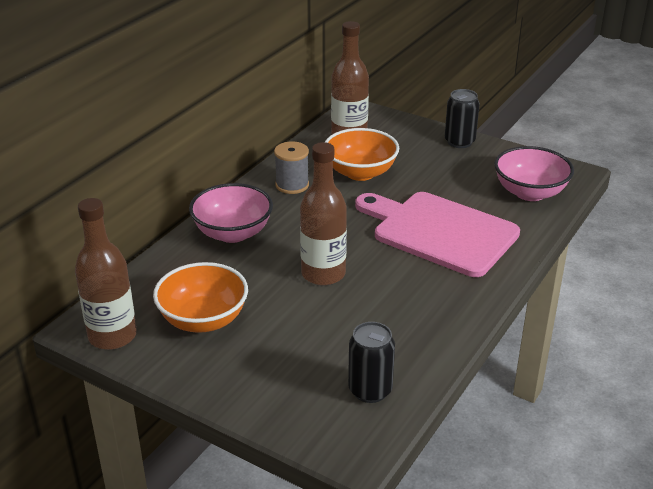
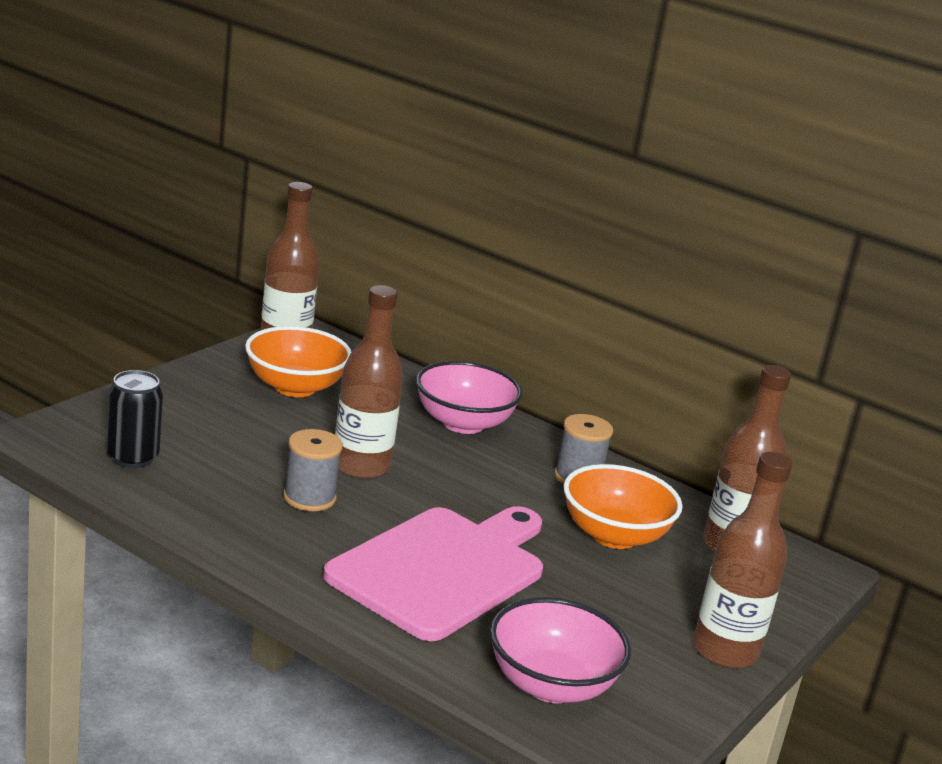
camera: 90 degrees right, 10 degrees down
black can [445,89,480,148] -> brown bottle [693,452,792,668]
none -> grey spool [283,429,343,511]

